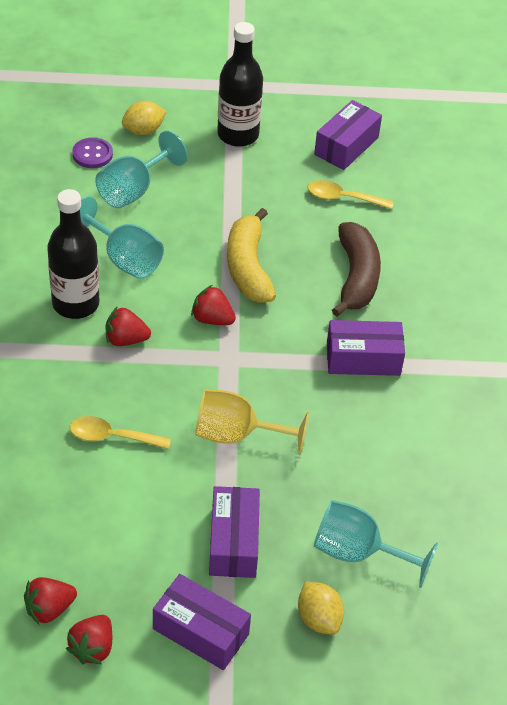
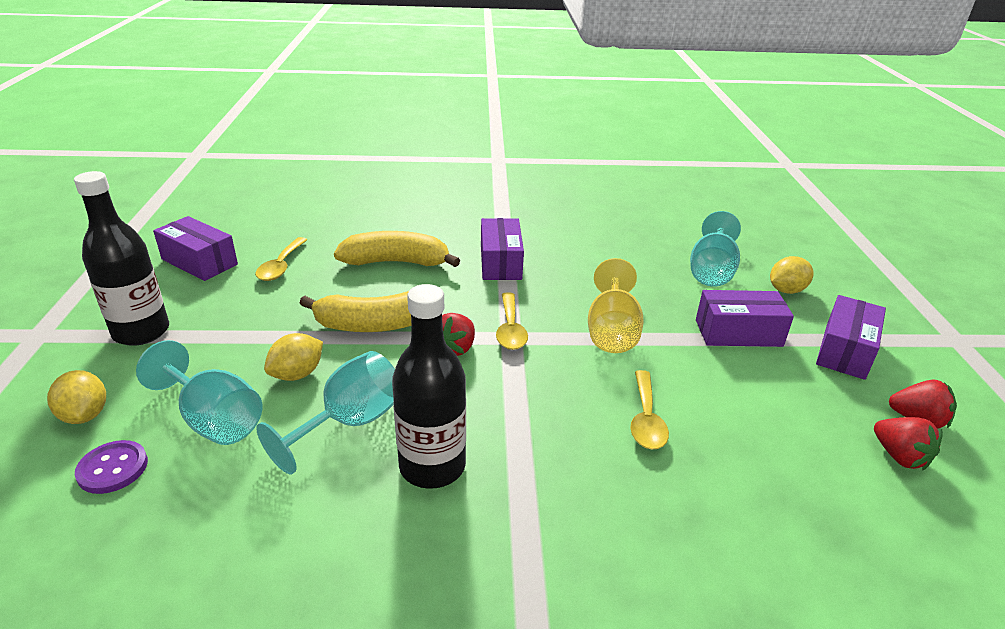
camera: 90 degrees left, 15 degrees down
red strawberry [106,306,151,346] -> none
brown banana [332,222,381,317] -> yellow banana [334,231,460,267]
none -> yellow lemon [264,333,323,381]
none -> yellow spoon [496,292,528,350]

